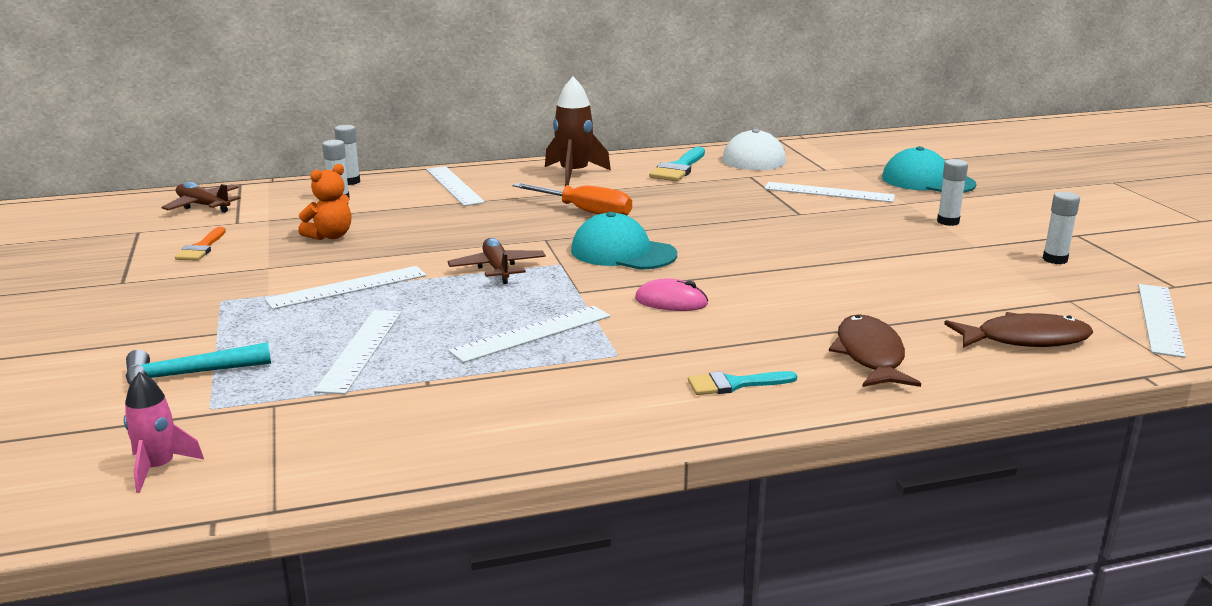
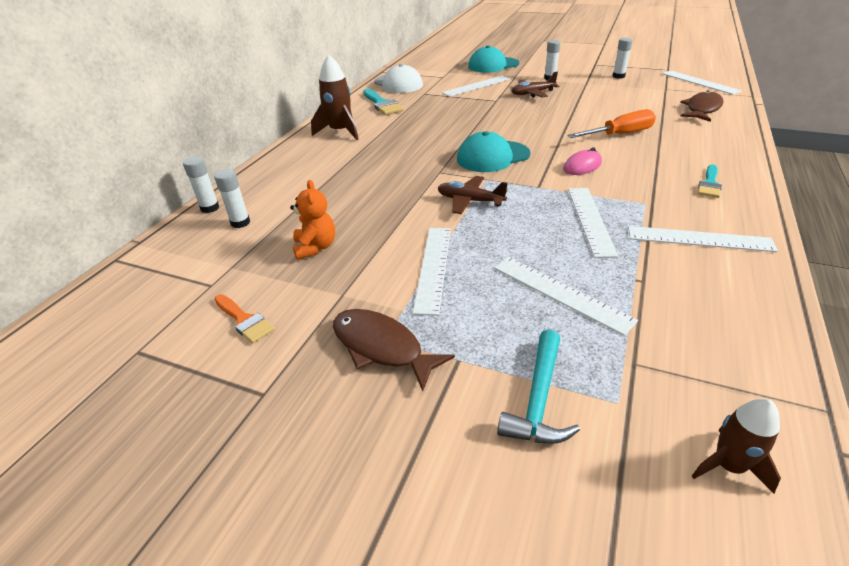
camera: 50 degrees left, 15 degrees up
pink rocket [124,372,204,493] -> brown rocket [692,398,781,494]
brown plane [161,182,241,213] -> brown plane moved to [511,72,560,98]
white ruler [426,166,485,206] -> white ruler moved to [628,226,778,252]
orange screwdriver [512,183,632,215] -> orange screwdriver moved to [567,109,656,138]
brown fish [829,315,921,387] -> brown fish moved to [333,309,455,391]

